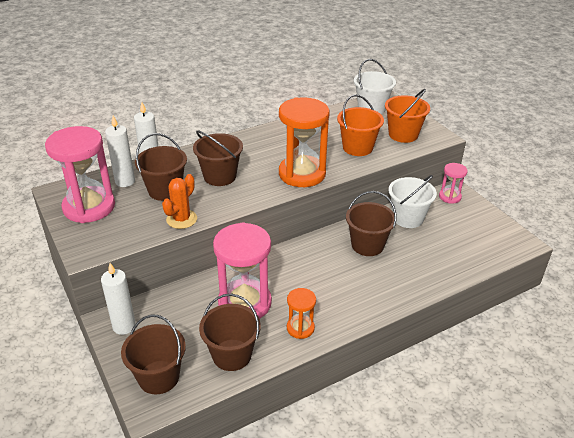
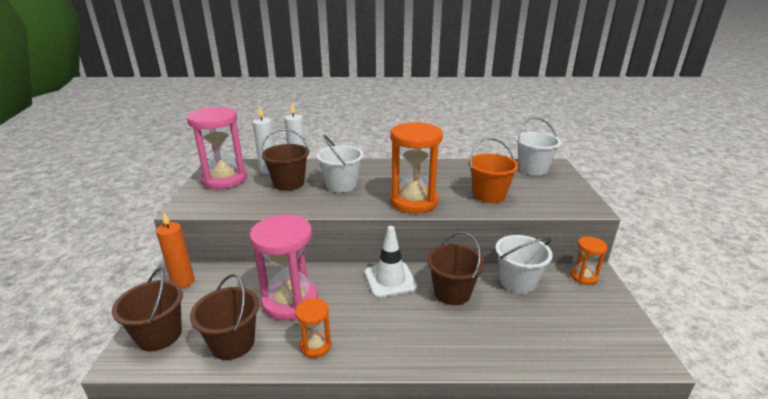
camera: 30 degrees right, 10 degrees down
white candle [101,263,136,335] -> orange candle [156,213,195,288]
orange cactus [162,174,197,229] -> none
brown bucket [193,131,243,186] -> white bucket [316,135,364,193]
orange bucket [385,89,430,143] -> none
pink hourglass [439,163,468,204] -> orange hourglass [570,236,607,285]
none -> white traffic cone [365,226,417,298]

